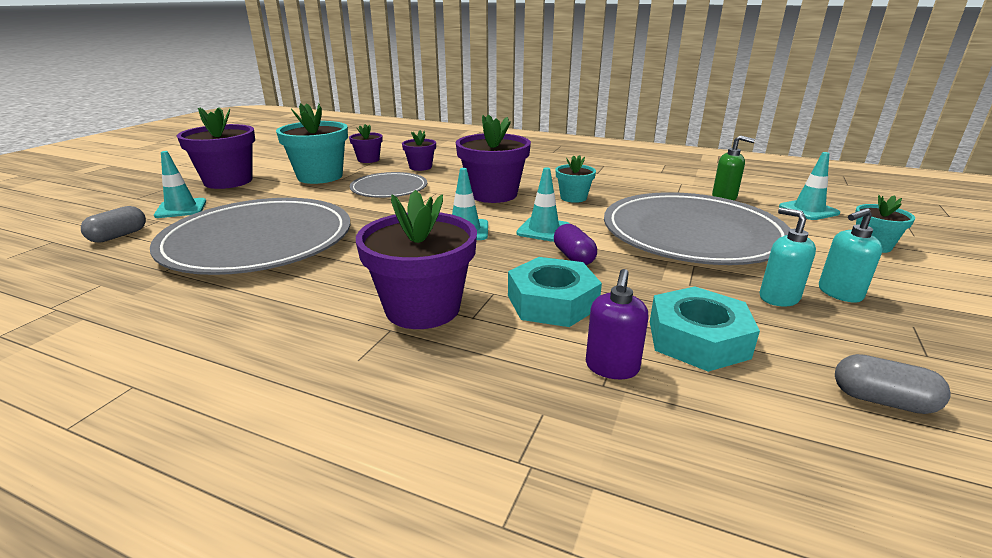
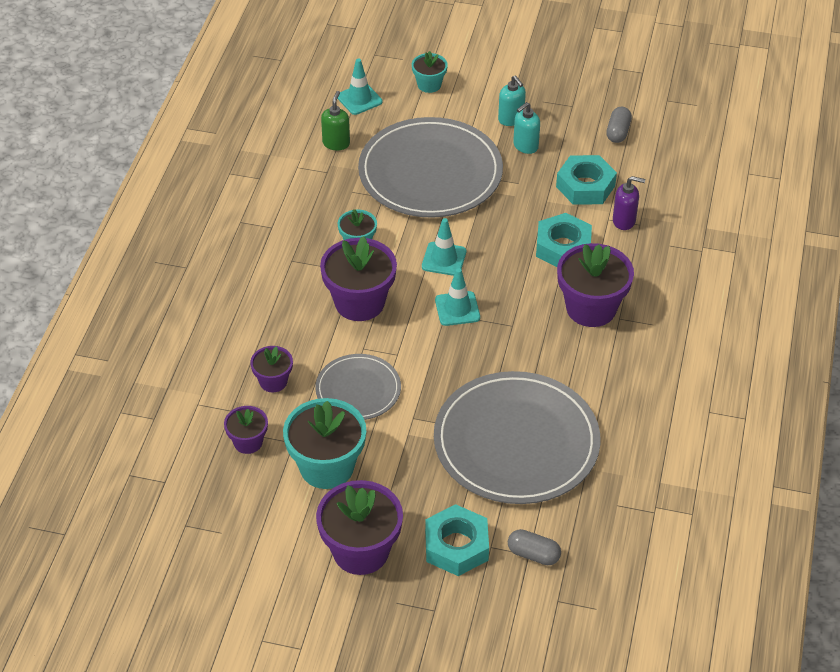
camera: 100 degrees left, 20 degrees up
turquoise traffic cone [154,151,206,218] -> turquoise nut [425,504,489,576]
purple capsule [554,224,597,265] -> none

